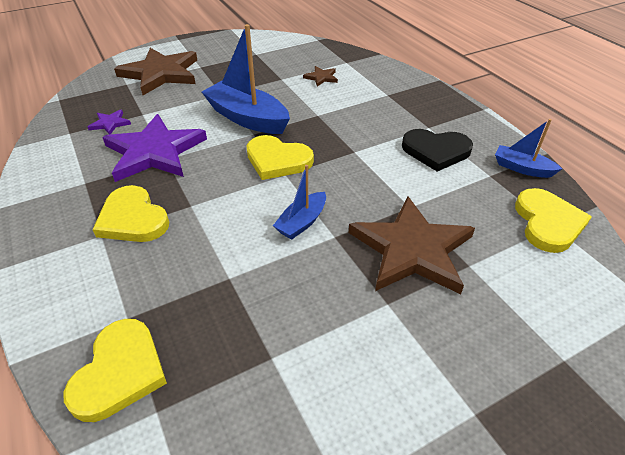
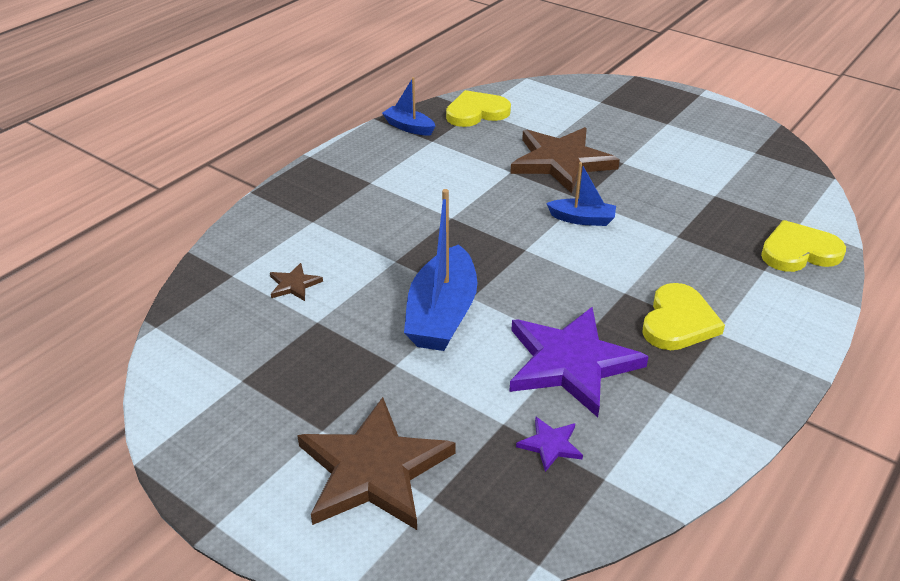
camera: 115 degrees left, 5 degrees down
yellow heart [246,135,314,180] -> none
black heart [402,129,473,171] -> none
blue boat [495,119,562,178] -> blue boat turned 120 degrees clockwise [382,77,435,135]

